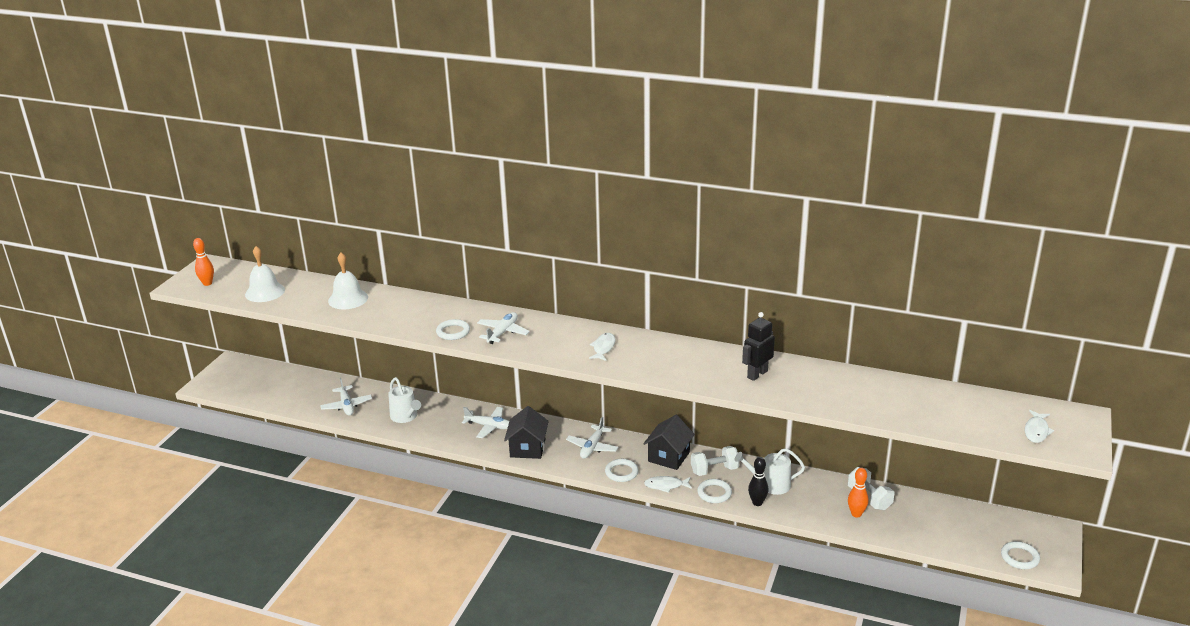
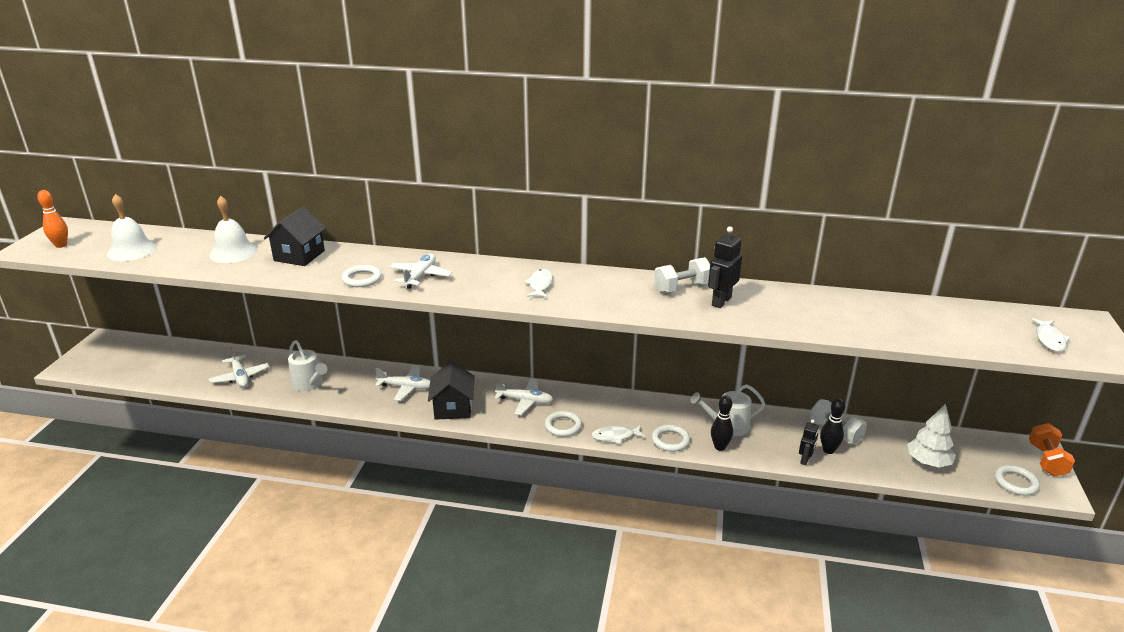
camera: 10 degrees left, 0 degrees up
white plane [566,417,619,459] -> white plane turned 90 degrees counterclockwise [494,379,553,415]
black house [643,415,695,470] -> black house moved to [264,206,326,266]
white dumbbell [691,446,739,476] -> white dumbbell moved to [654,257,710,293]
orange bowling pin [848,468,869,518] -> black bowling pin [820,398,845,454]
none -> black robot [799,420,819,465]
none -> white tree [907,404,956,467]
none -> orange dumbbell [1029,423,1075,476]

